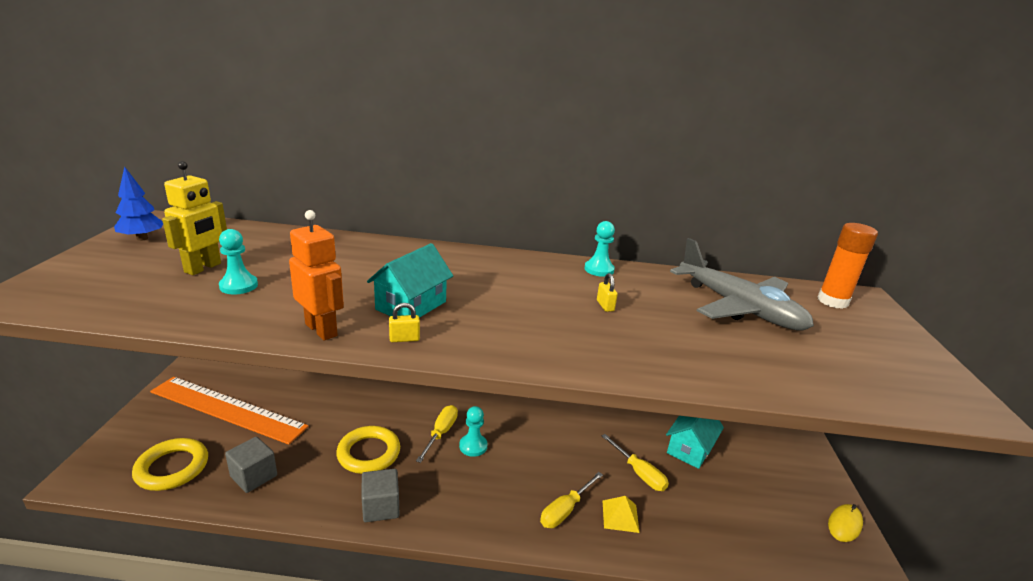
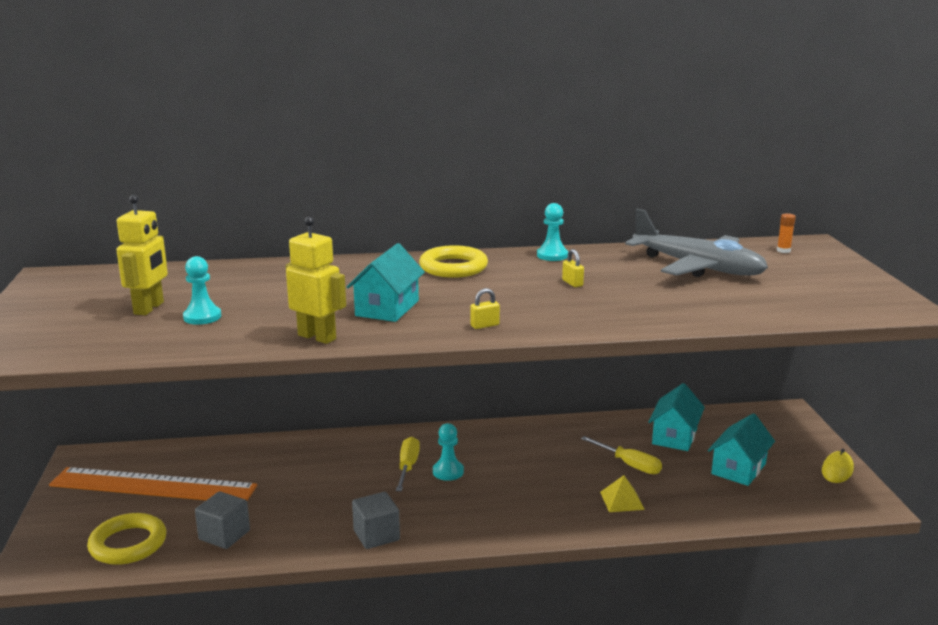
camera: 10 degrees left, 5 degrees down
blue tree [114,166,163,241] -> none
orange robot [289,210,344,340] -> yellow robot [286,217,346,344]
yellow ring [336,426,400,474] -> yellow ring moved to [419,245,488,278]
yellow padlock [389,303,420,342] -> yellow padlock moved to [470,288,500,329]
yellow screwdriver [540,472,603,528] -> none
orange glue stick [818,223,878,309] -> orange glue stick [777,213,796,253], size x0.47
none -> turquoise house [708,413,775,486]

